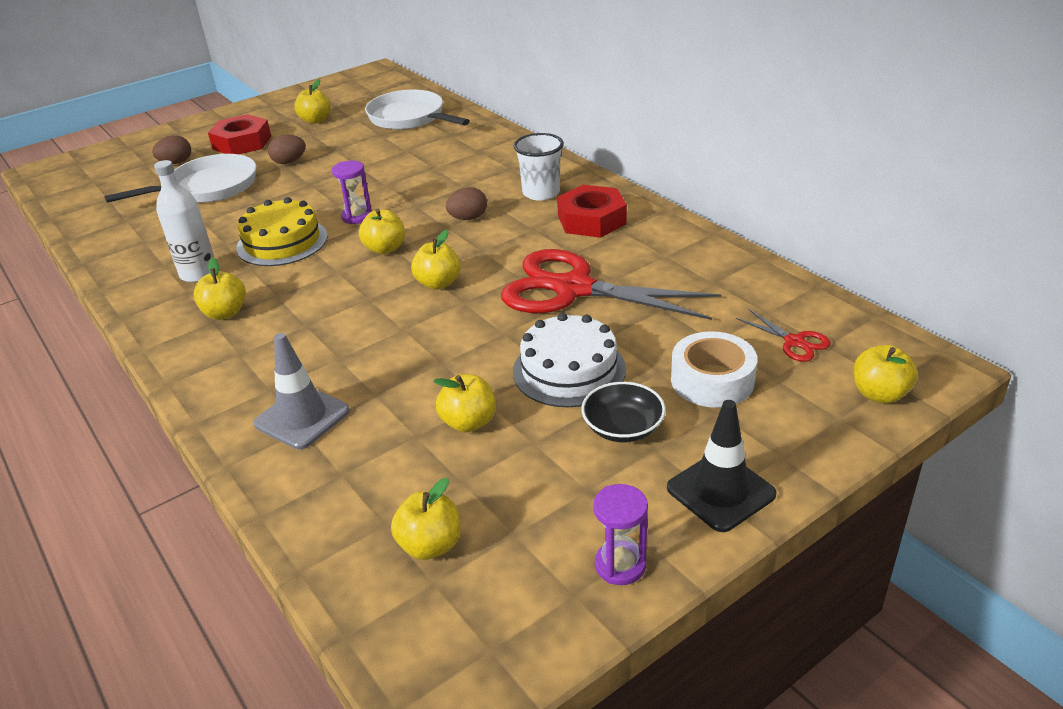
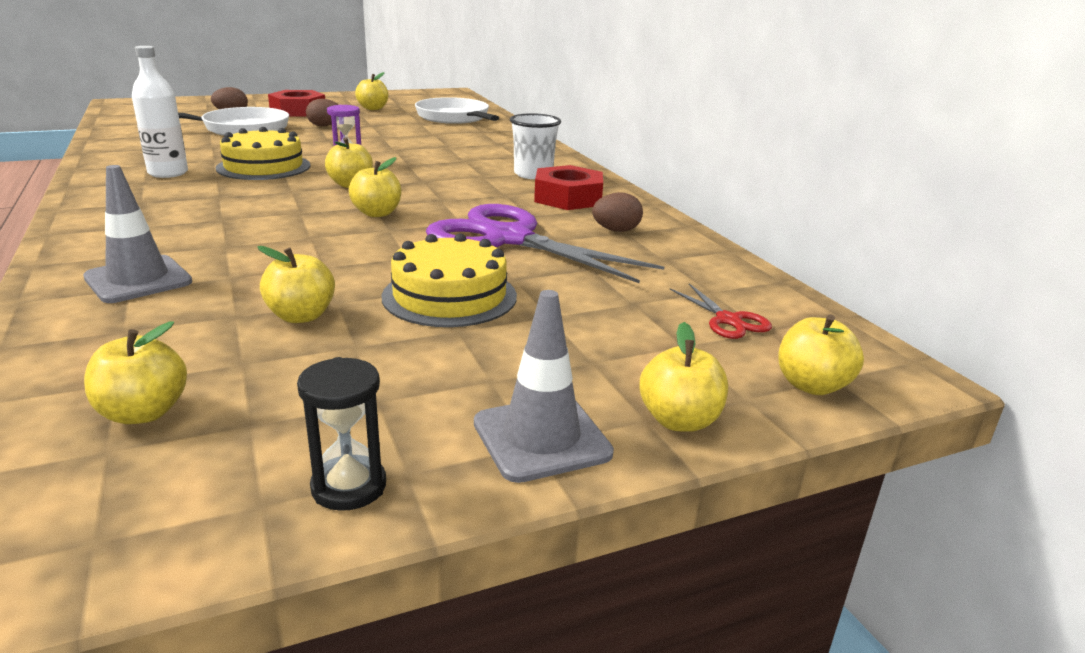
camera: 10 degrees right, 10 degrees down
yellow apple [194,258,246,320] -> yellow apple moved to [639,322,728,432]
brown egg [446,187,487,220] -> brown egg moved to [592,192,643,232]
red scissors [501,249,721,320] -> purple scissors [426,204,664,283]
white cake [513,313,626,407] -> yellow cake [382,233,517,327]
black bowl [581,382,666,442] -> none
purple hourglass [593,484,648,585] -> black hourglass [297,357,386,511]
black traffic cone [667,400,777,532] -> grey traffic cone [474,290,614,483]
white tape [671,331,757,408] -> none

